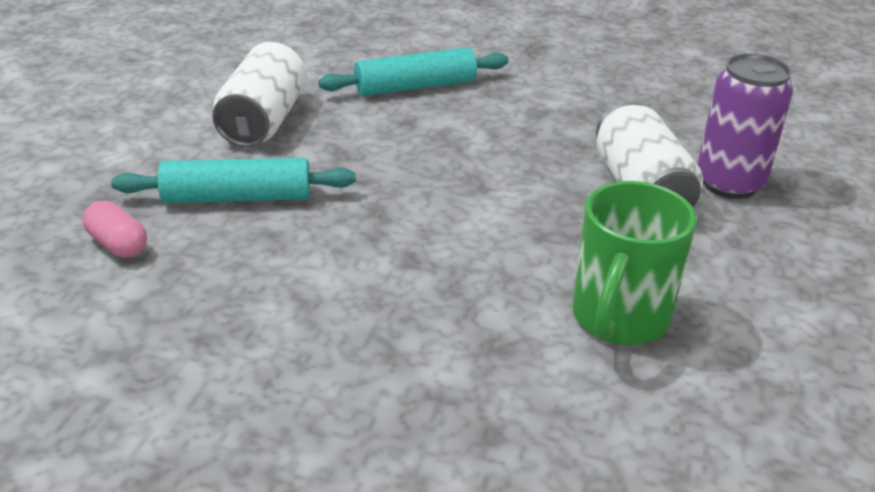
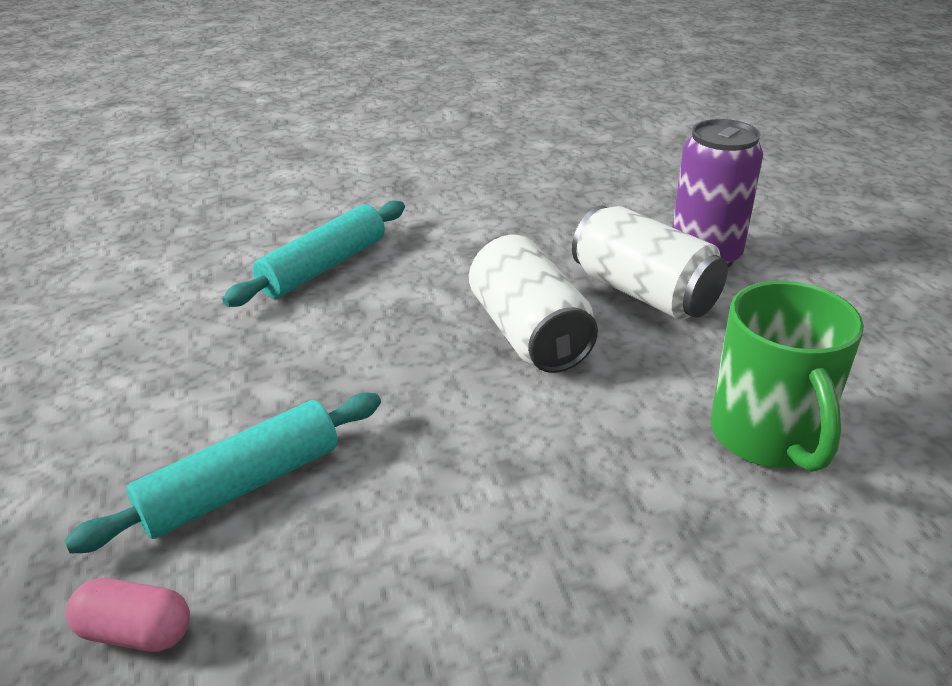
camera: 30 degrees left, 0 degrees up
white can [212,42,307,147] -> white can moved to [469,235,598,373]

